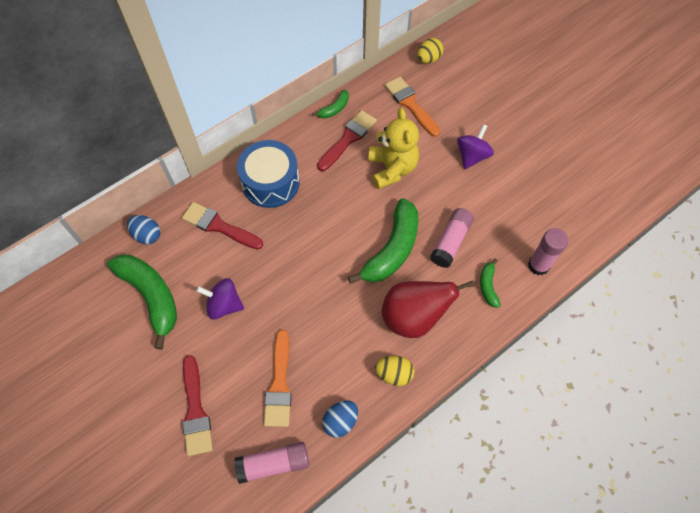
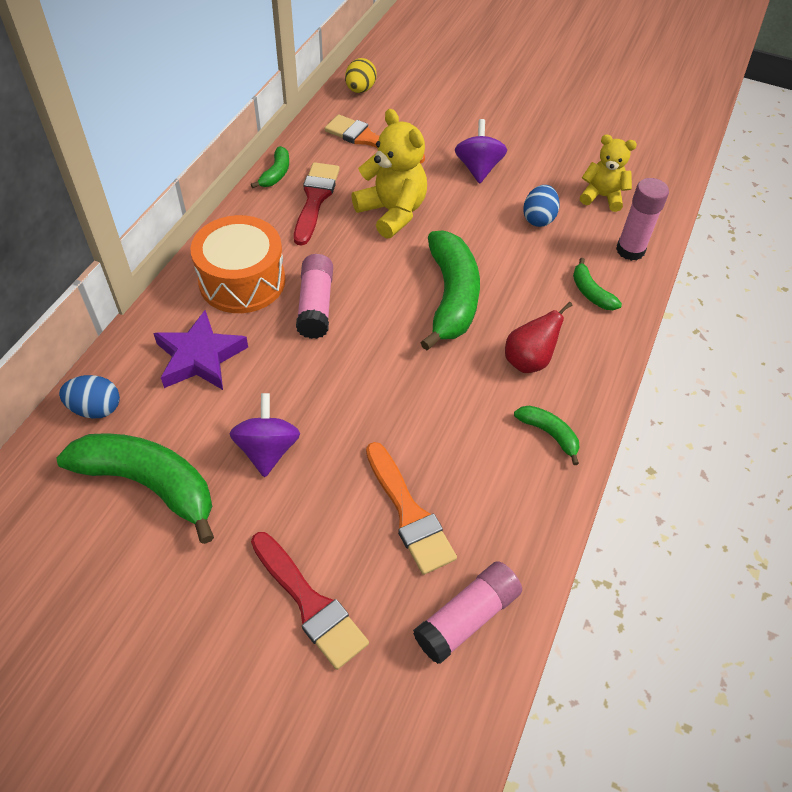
camera: 30 degrees left, 10 degrees down
red brush [182,202,263,249] -> purple star [153,310,248,390]
purple spinning top [196,278,244,319] -> purple spinning top turned 105 degrees clockwise [229,393,300,477]
blue drum [237,140,300,208] -> orange drum [190,215,285,313]
blue egg [322,400,358,438] -> blue egg moved to [523,185,560,227]
yellow egg [375,356,414,386] -> green banana [514,406,580,465]
red pear [382,281,474,338] -> red pear [505,302,573,373], size x0.61
pink glue stick [430,208,474,268] -> pink glue stick moved to [296,254,333,339]
none -> yellow teddy bear [580,134,637,212]

